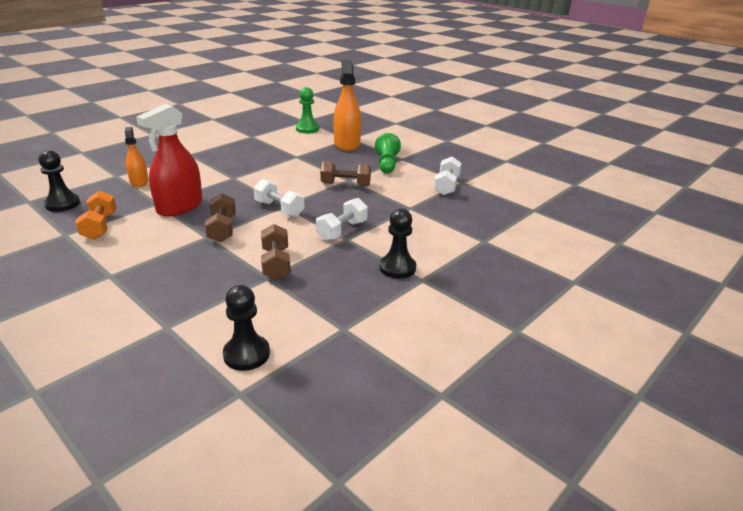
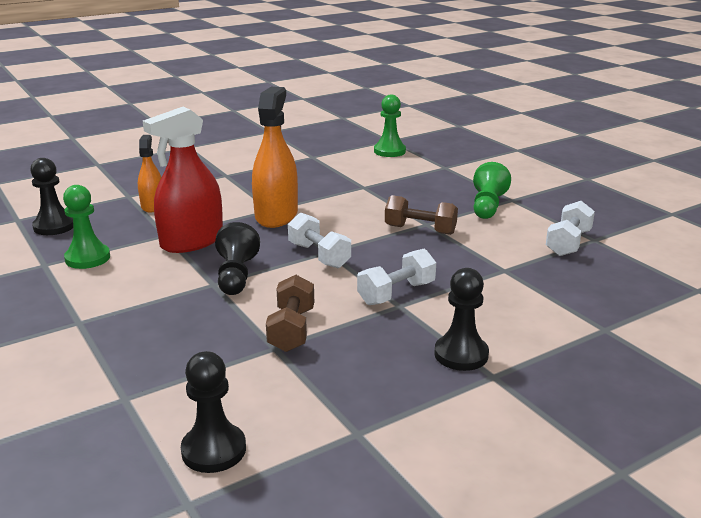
camera: 15 degrees right, 5 degrees down
orange dumbbell [75,191,116,240] -> green pawn [63,185,110,269]
brown dumbbell [205,193,236,242] -> black pawn [215,222,260,295]
orange spray bottle [333,60,361,151] -> orange spray bottle moved to [252,87,298,228]

